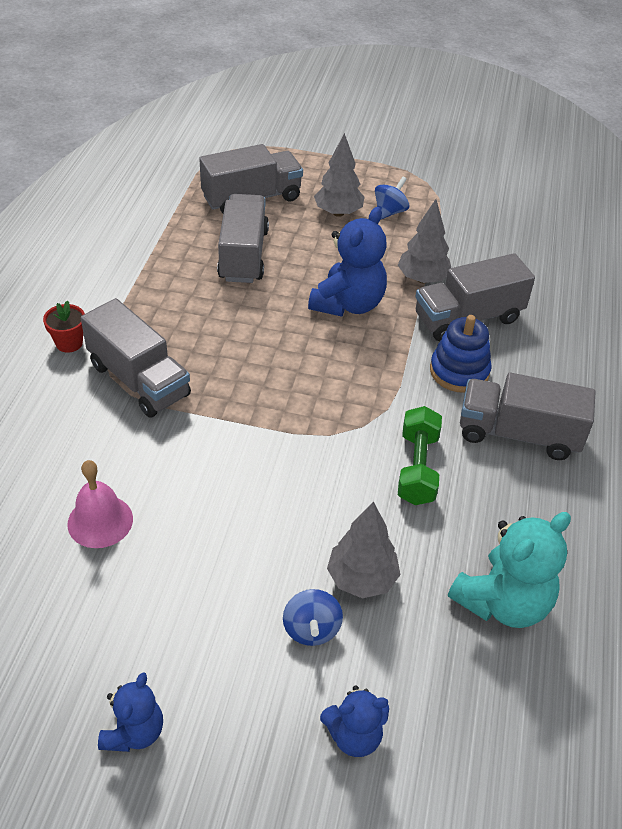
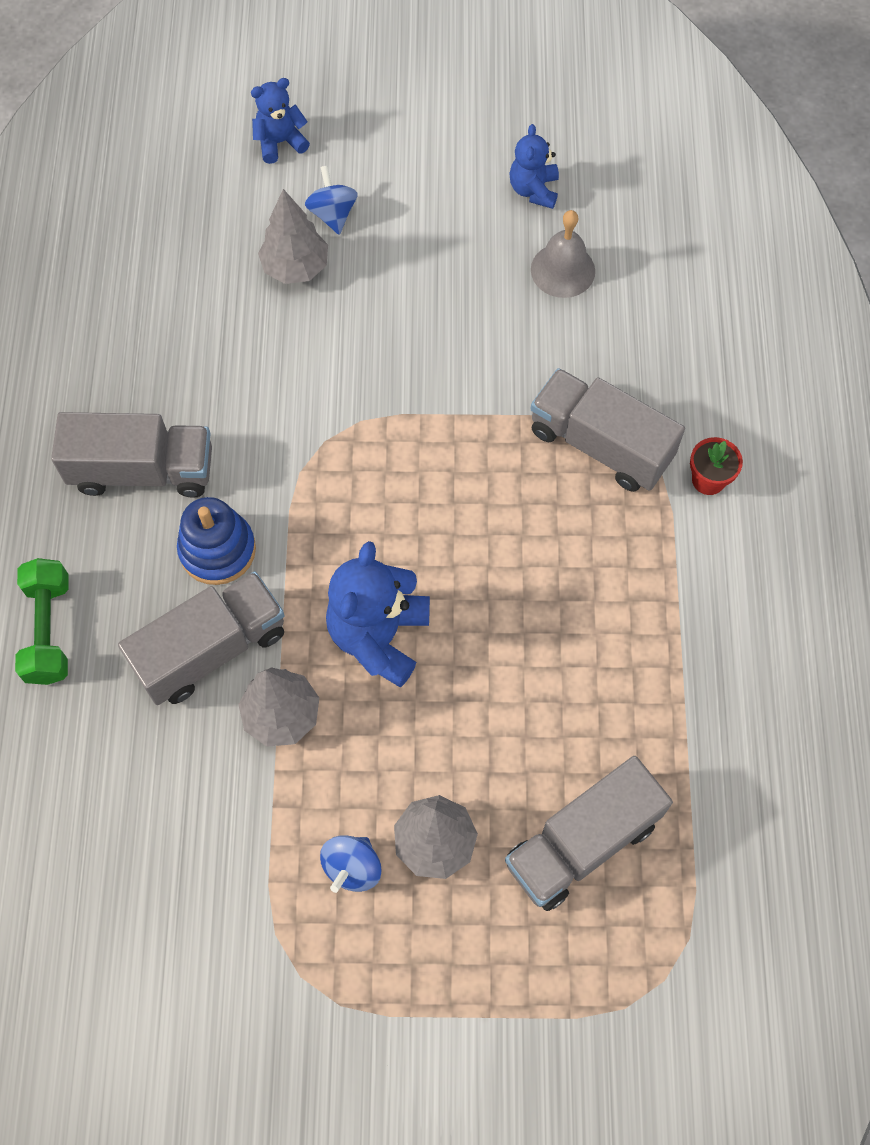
camera: 170 degrees right, 20 degrees up
pink bell [67,460,133,548] -> grey bell [531,210,595,298]
blue teddy bear [98,672,163,752] -> blue teddy bear moved to [509,124,559,209]
grey truck [217,194,269,283] -> none
green dumbbell [398,406,442,505] -> green dumbbell moved to [15,558,69,685]
turquoise teddy bear [448,512,571,628] -> none

